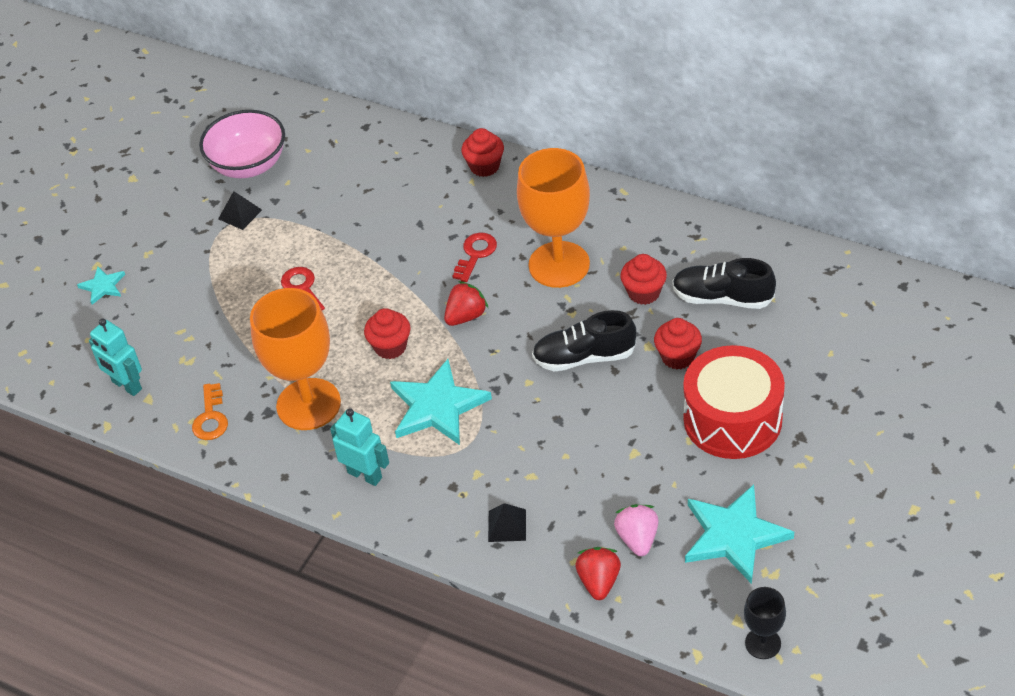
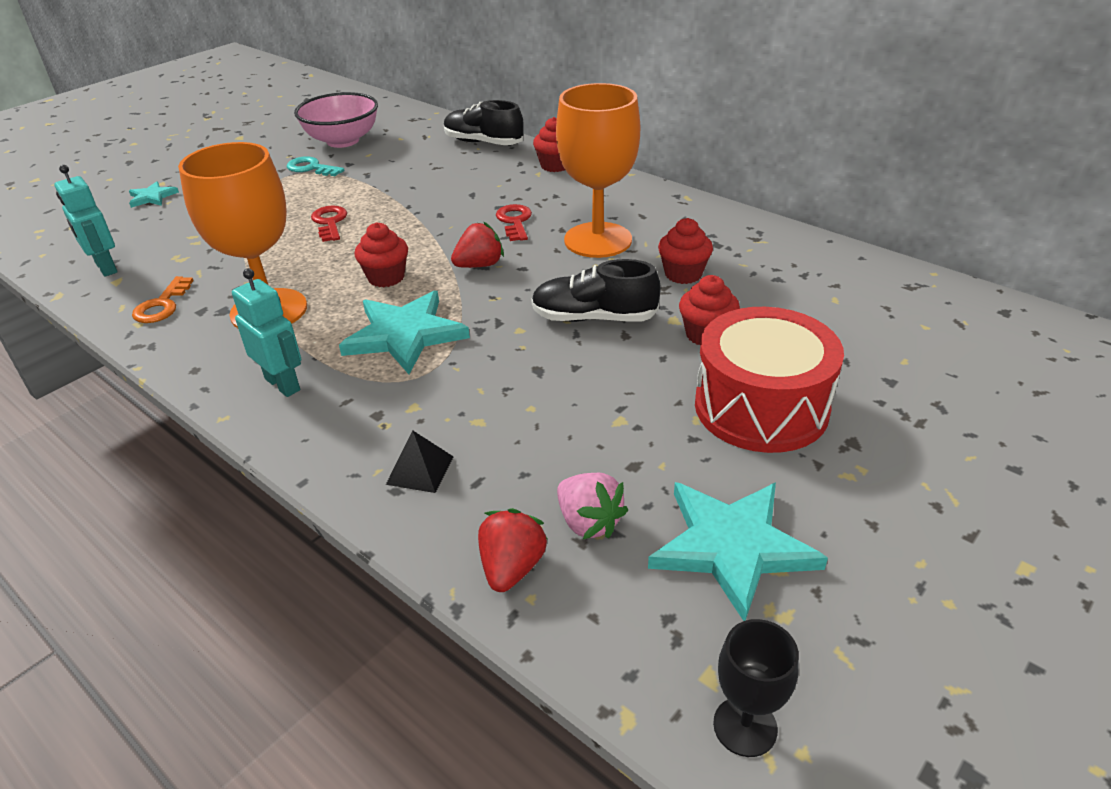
camera: 10 degrees right, 10 degrees down
black pyramid [218,191,262,230] -> turquoise key [287,156,344,176]
red key [452,233,497,282] -> red key turned 45 degrees counterclockwise [496,204,532,241]
pink strawberry [614,504,659,556] -> pink strawberry turned 135 degrees clockwise [557,473,628,539]
black shoe [673,258,776,309] -> black shoe moved to [444,100,524,145]

